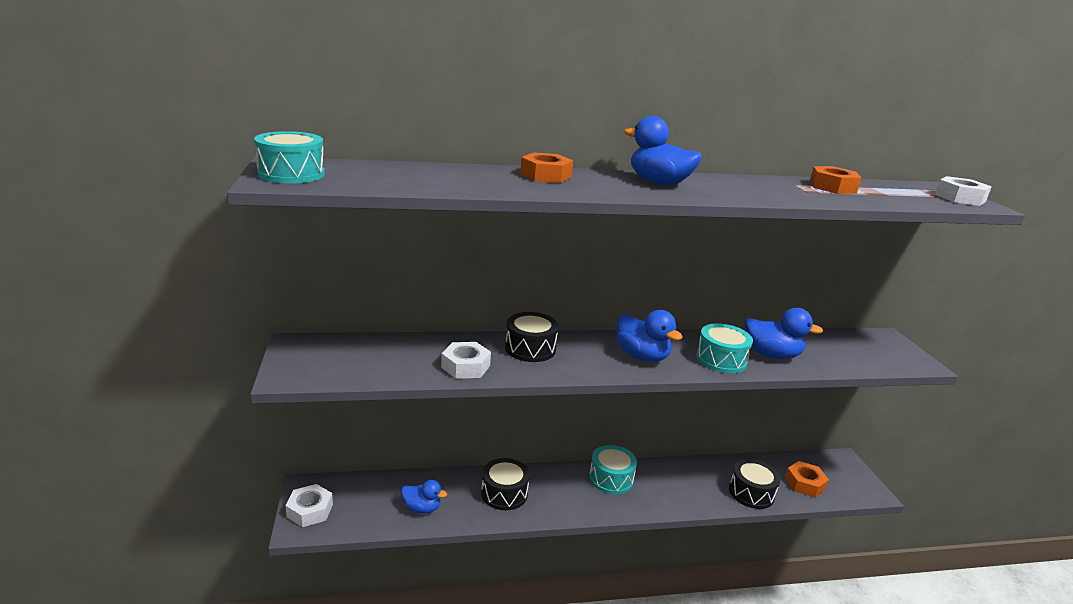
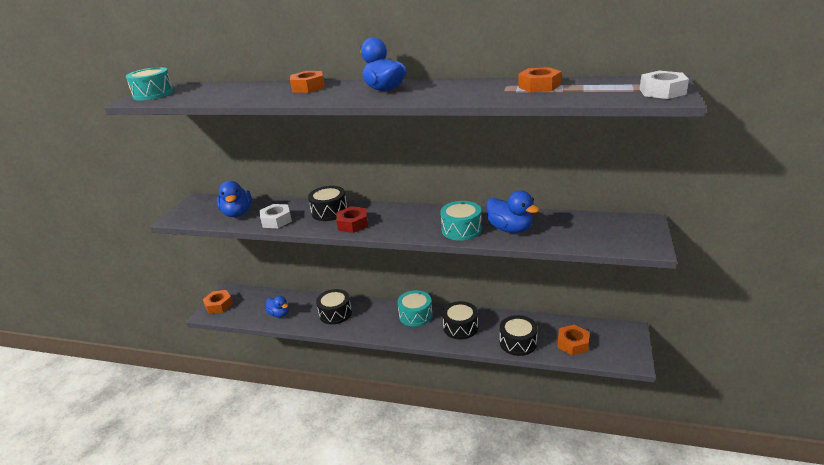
camera: 30 degrees right, 5 degrees up
white nut [285,484,333,527] -> orange nut [203,290,233,314]
blue duck [617,310,683,362] -> blue duck moved to [217,181,252,217]
none -> red nut [336,206,368,233]
none -> black drum [442,301,478,340]

